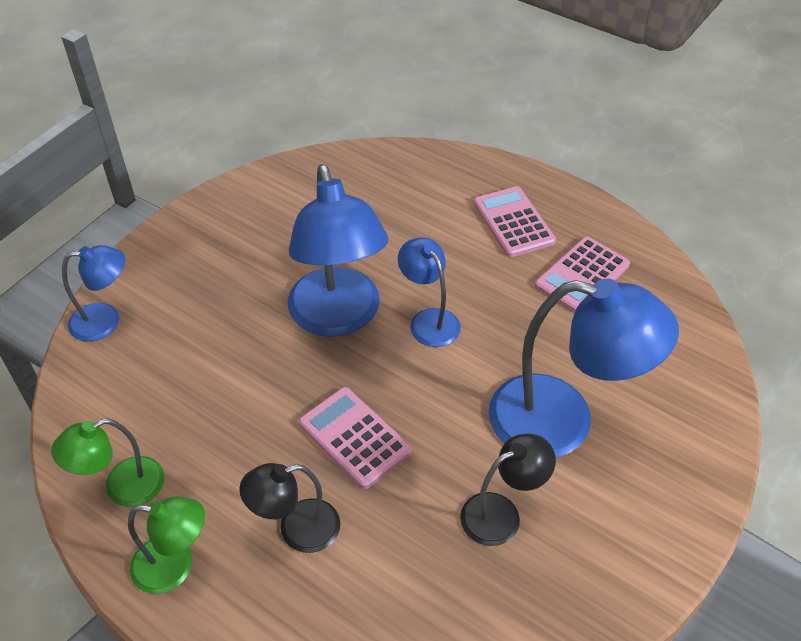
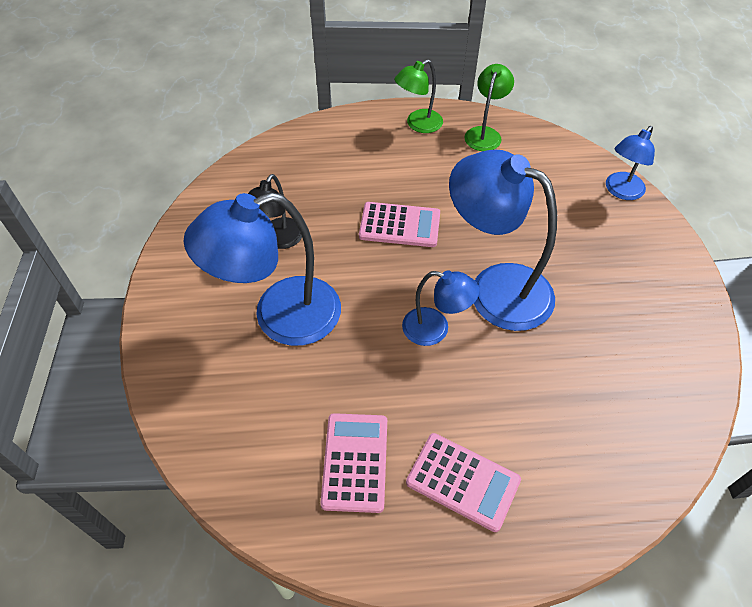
camera: 140 degrees right, 5 degrees up
black lamp [239,463,340,553] -> none

